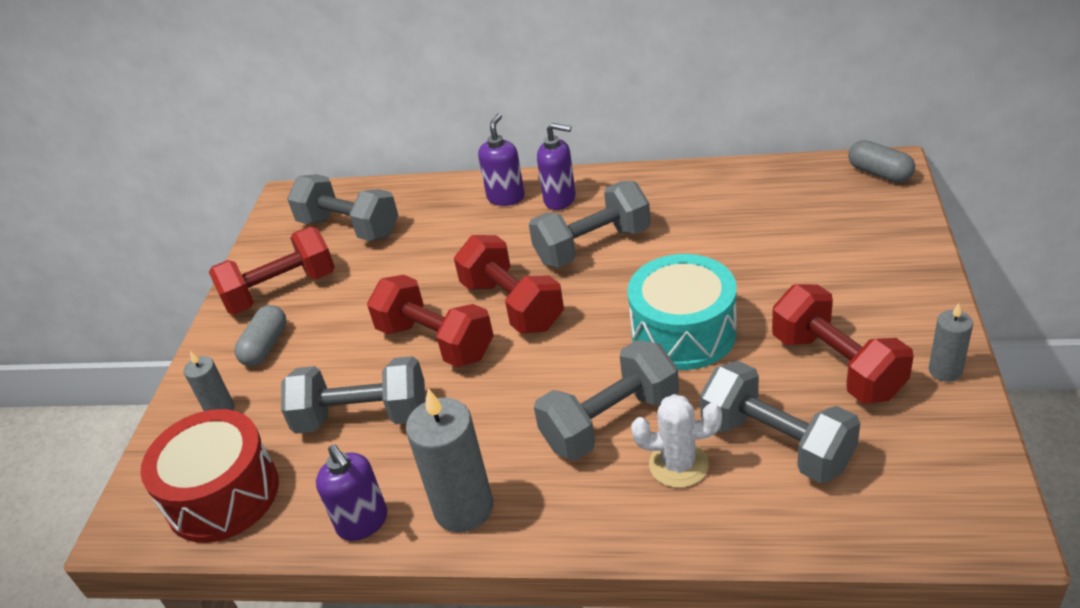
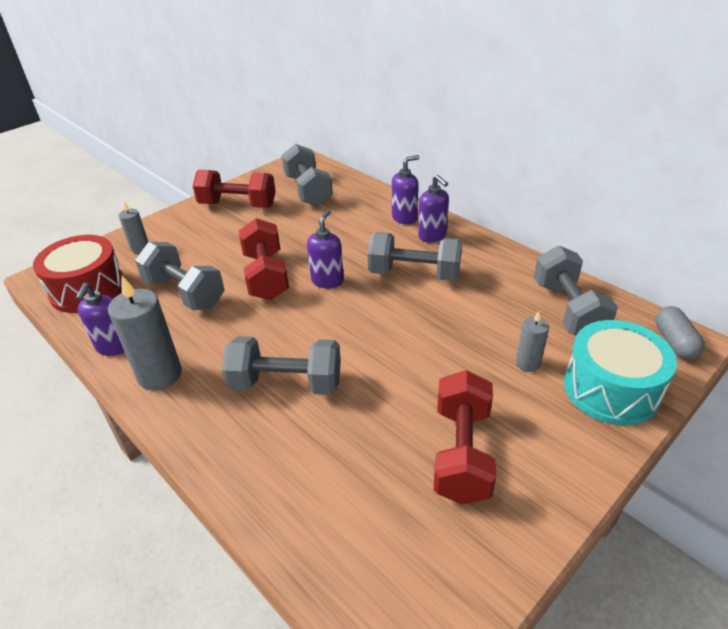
camera: 35 degrees right, 0 degrees up
grey capsule [234,305,286,366] -> none
red dumbbell [454,235,564,334] -> purple soap dispenser [307,210,344,289]
turquoise drum [627,254,737,370] -> turquoise drum moved to [564,320,677,425]
white cactus [631,394,722,488] -> none
grey dumbbell [700,361,860,483] -> grey dumbbell moved to [534,246,618,335]
grey candle [929,303,973,382] -> grey candle moved to [516,311,549,372]

